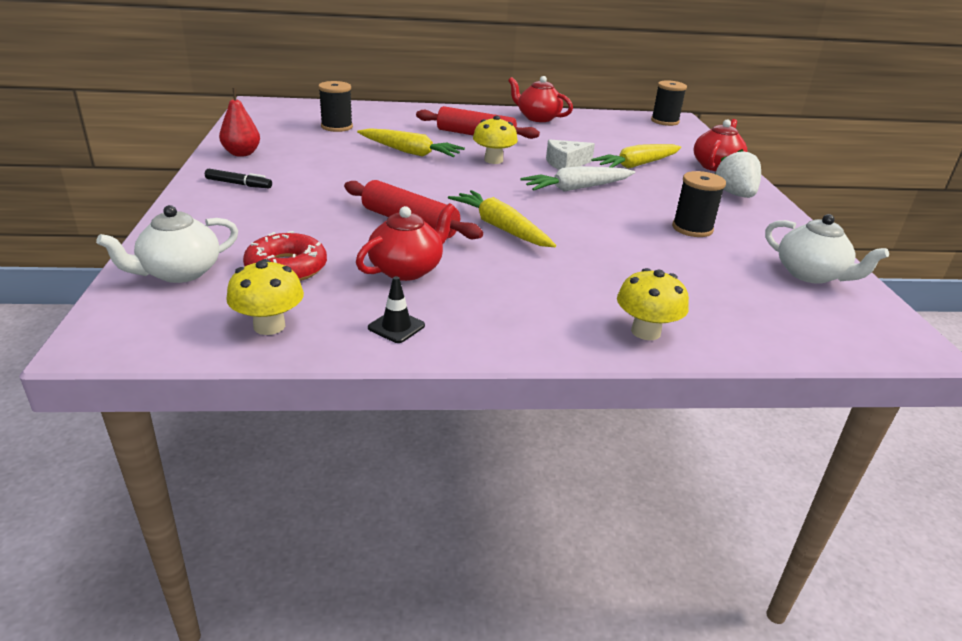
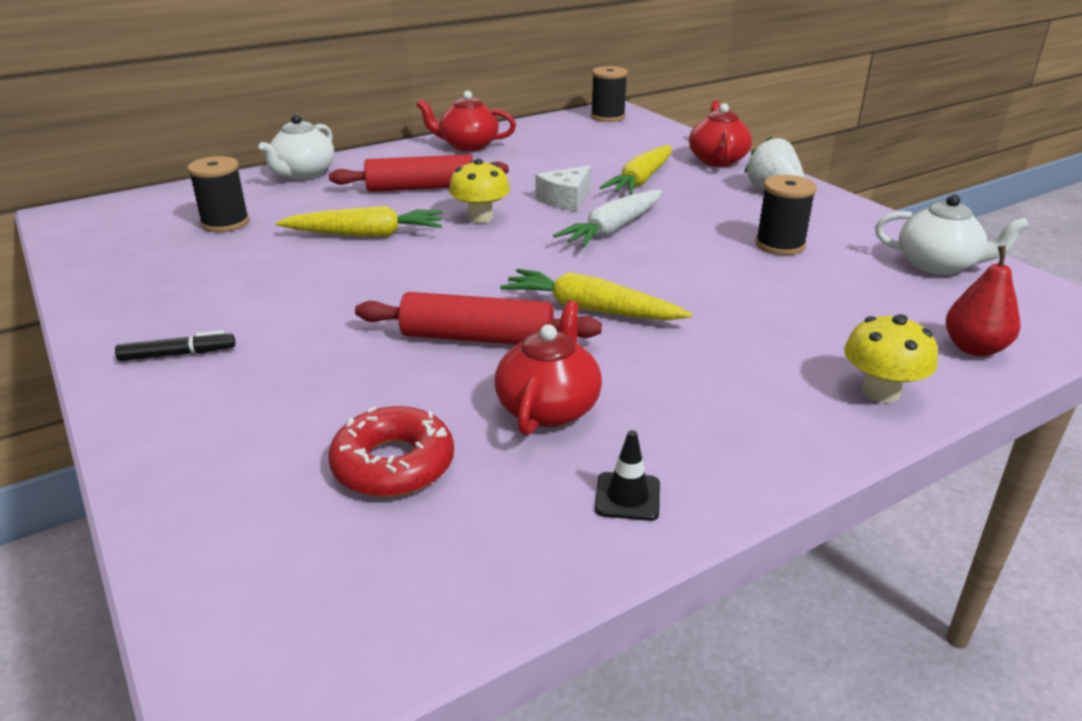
camera: 25 degrees left, 0 degrees up
white teapot [96,205,238,283] -> white teapot moved to [259,114,334,180]
red pear [219,88,260,157] -> red pear moved to [946,246,1020,356]
yellow mushroom [226,259,304,335] -> none

